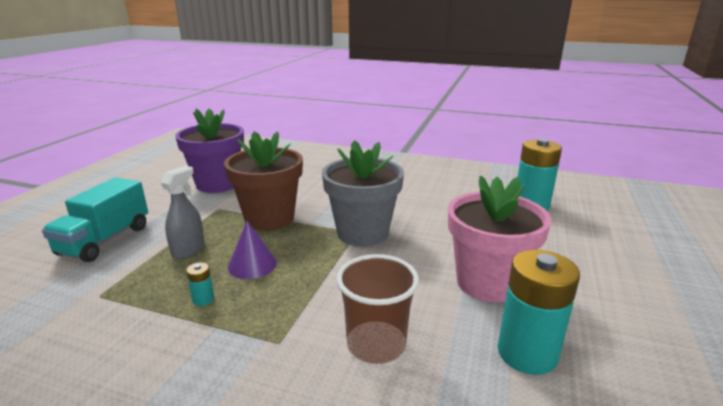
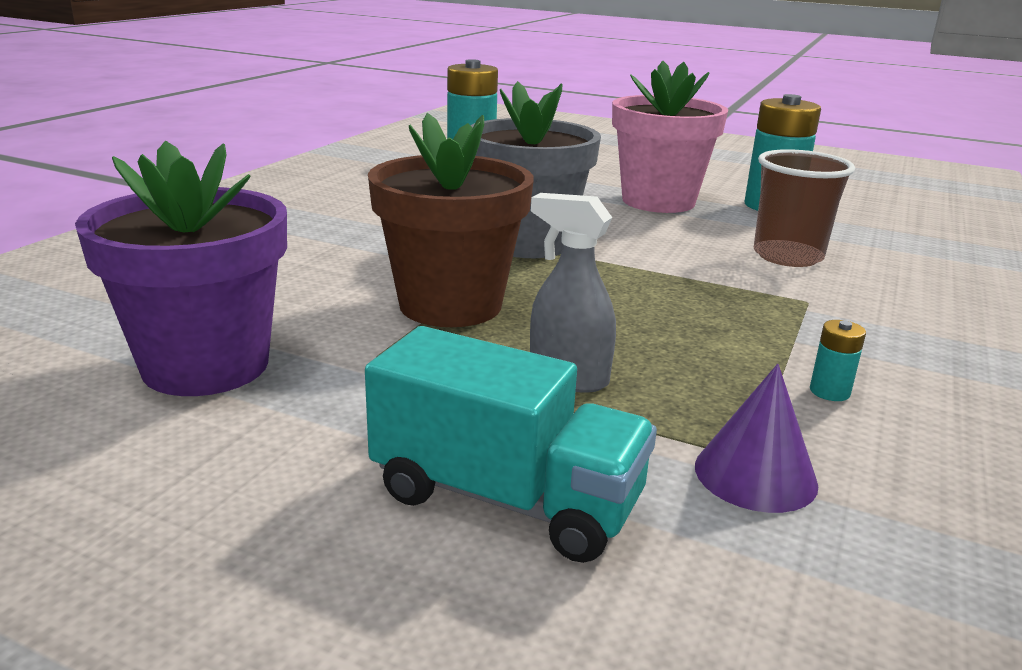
camera: 85 degrees left, 0 degrees up
turquoise battery [186,262,214,306] -> turquoise battery moved to [810,320,866,401]
purple cone [228,221,277,279] -> purple cone moved to [695,364,818,513]

